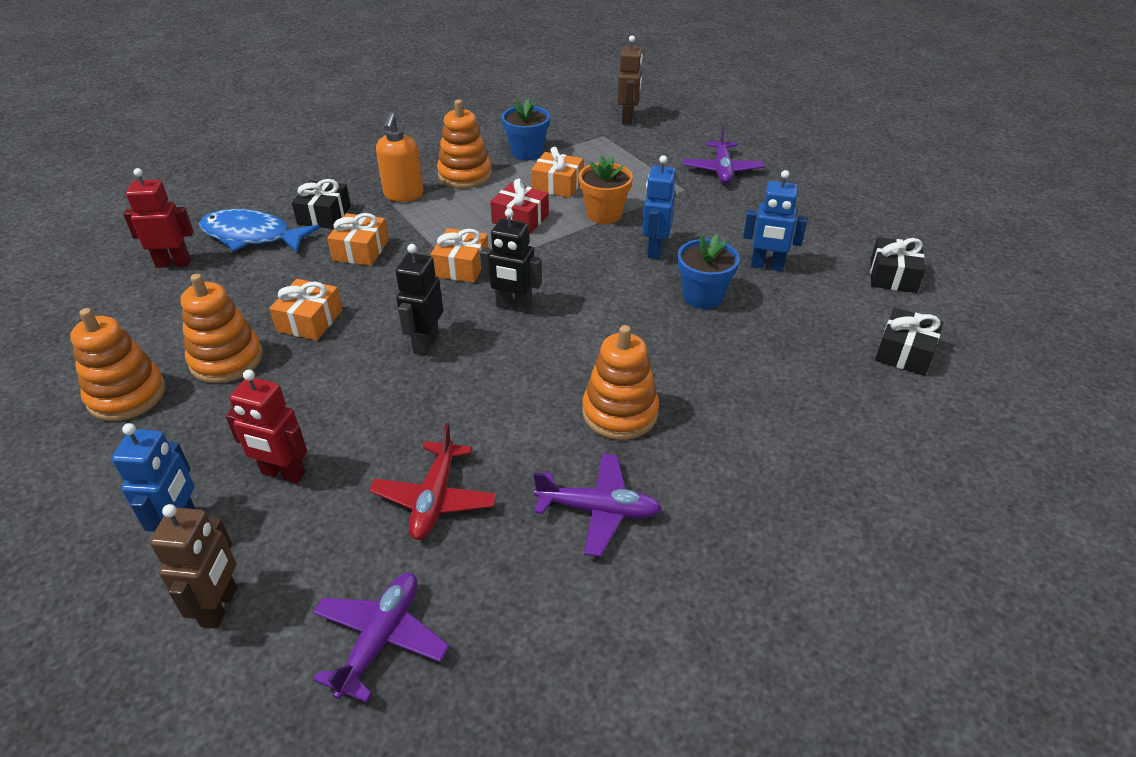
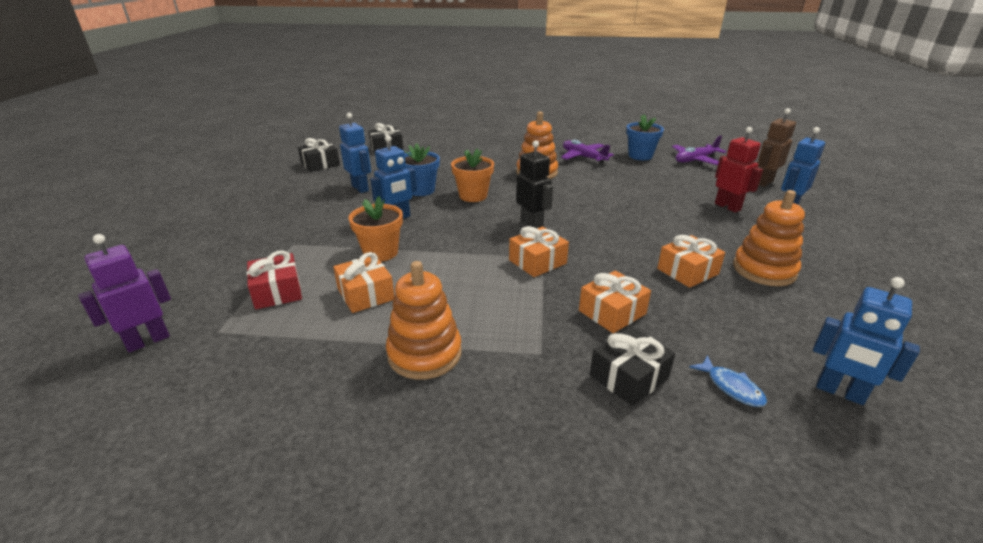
camera: 140 degrees left, 10 degrees down
orange stacking toy [71,308,166,421] -> none
red robot [123,168,194,268] -> blue robot [813,277,920,405]
blue fish [199,209,320,253] -> blue fish [689,355,767,407], size x0.47
red plane [369,423,497,540] -> none
orange soap dispenser [376,113,423,202] -> none
black robot [396,244,443,356] -> none
red gift [490,179,549,234] -> red gift moved to [247,250,302,309]
blue flower pot [501,99,550,161] -> blue flower pot moved to [626,114,664,160]
brown robot [617,35,643,125] -> purple robot [78,234,171,353]
purple plane [683,126,765,184] -> none
none -> orange flower pot [451,148,494,202]

